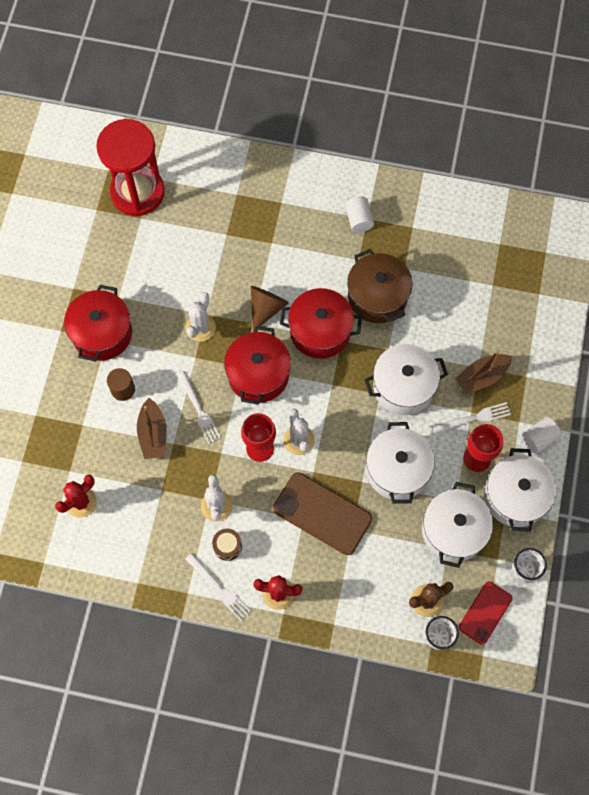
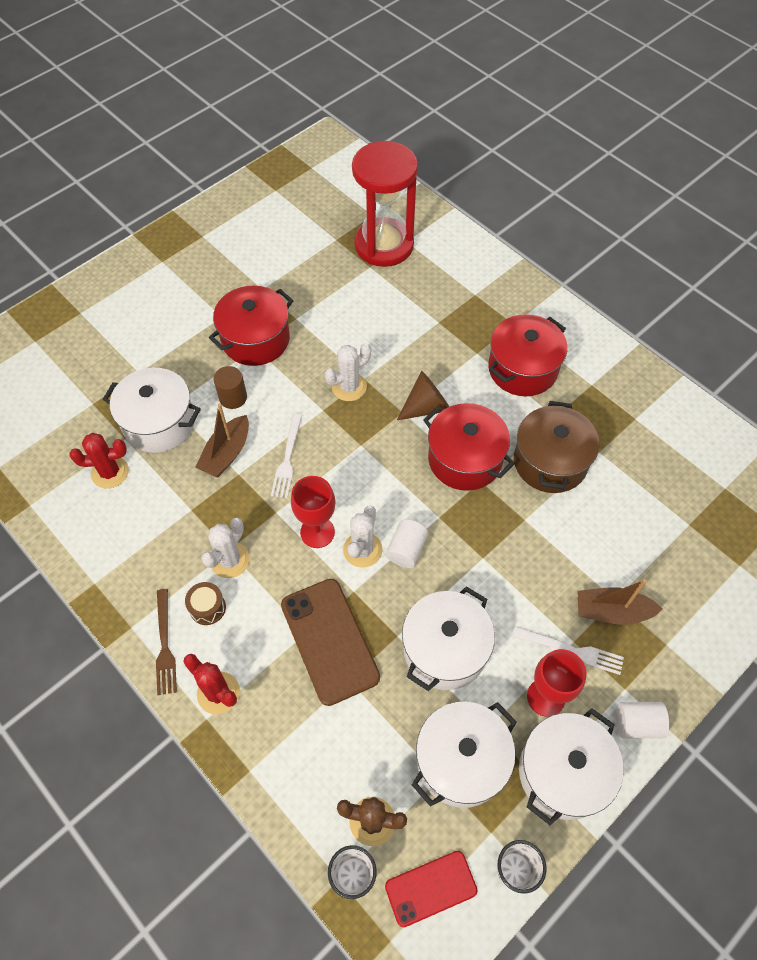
camera: 35 degrees right, 10 degrees down
white fork [185,553,252,621] -> brown fork [156,589,177,695]
red pot [224,326,291,405] -> red pot moved to [488,314,567,396]
white cylinder [345,196,374,233] -> white cylinder moved to [386,519,428,568]
white pot [364,344,448,415] -> white pot moved to [103,368,201,453]

